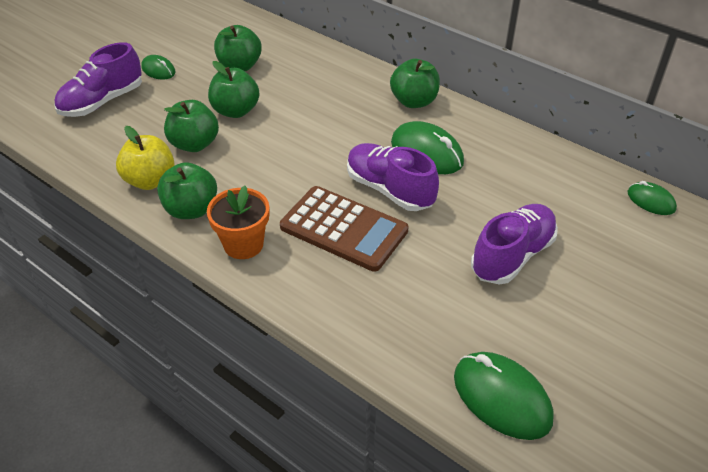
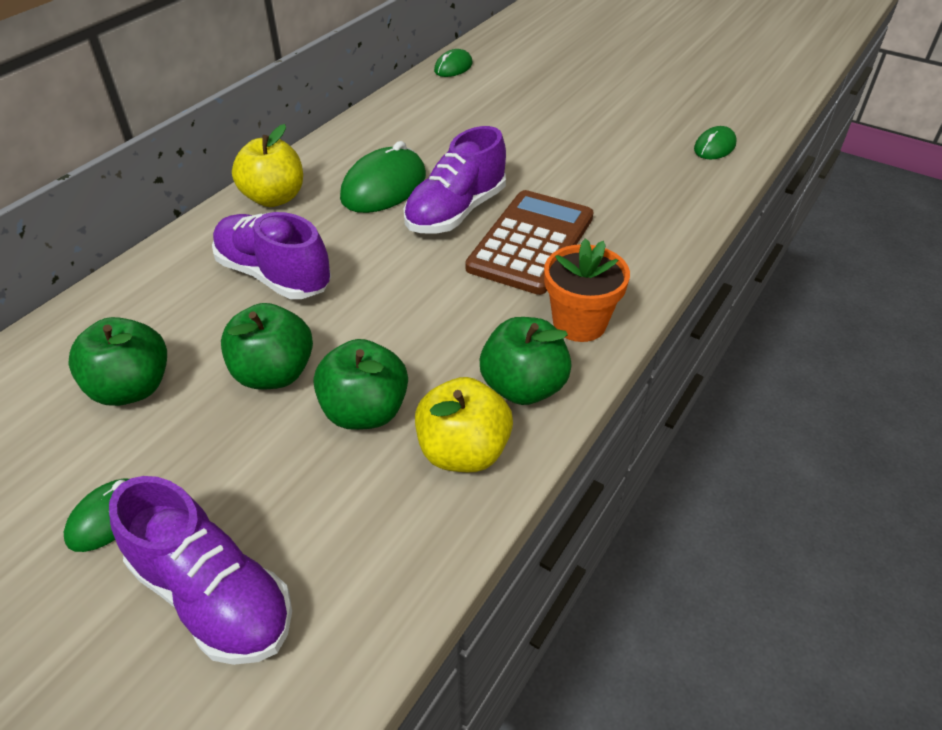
camera: 95 degrees left, 0 degrees up
green apple [390,59,440,108] -> yellow apple [232,124,303,207]
green mouse [454,352,554,440] -> green mouse [694,126,737,159], size x0.57
purple shoe [471,204,558,284] -> purple shoe moved to [212,212,331,299]

